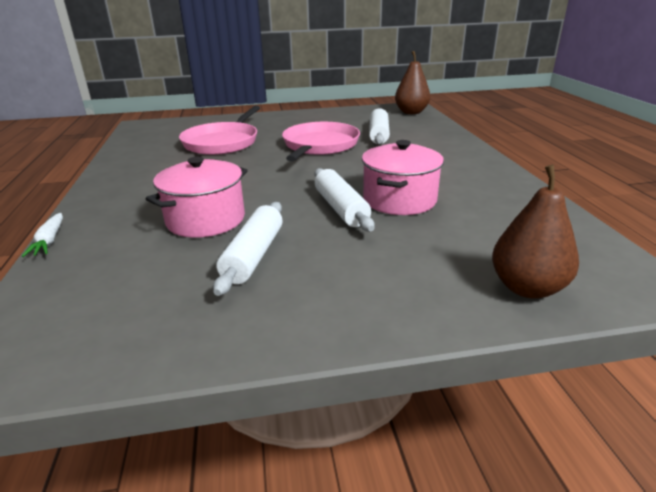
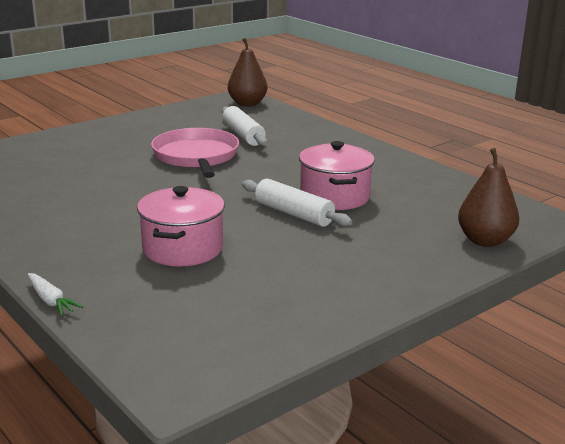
camera: 30 degrees left, 5 degrees down
pink pan [179,106,260,155] -> none
white rolling pin [213,202,283,296] -> none

